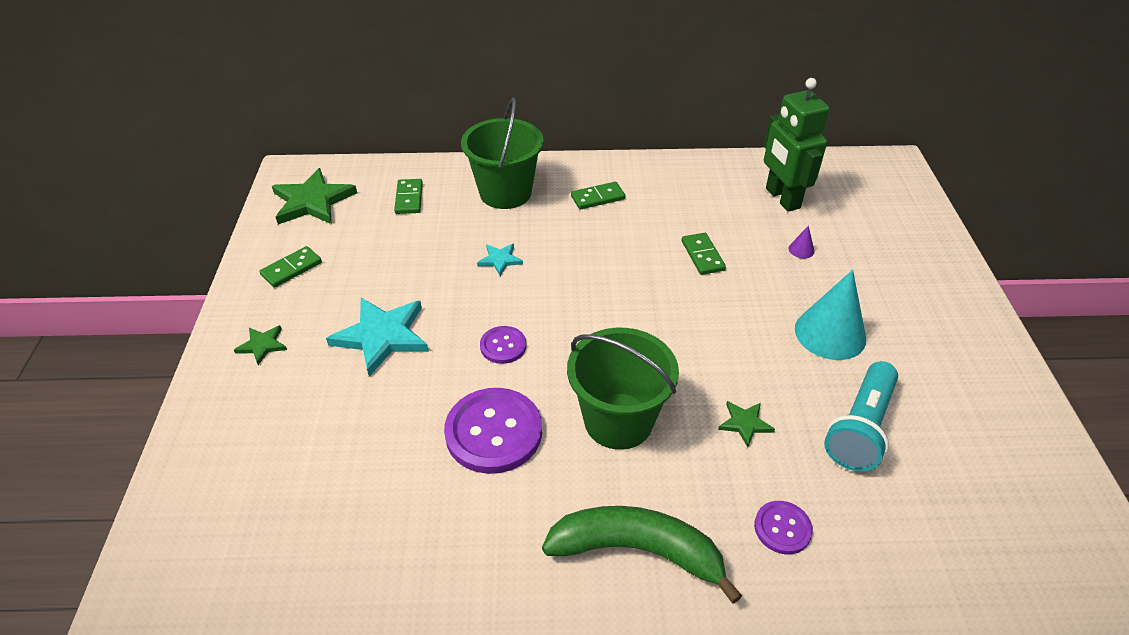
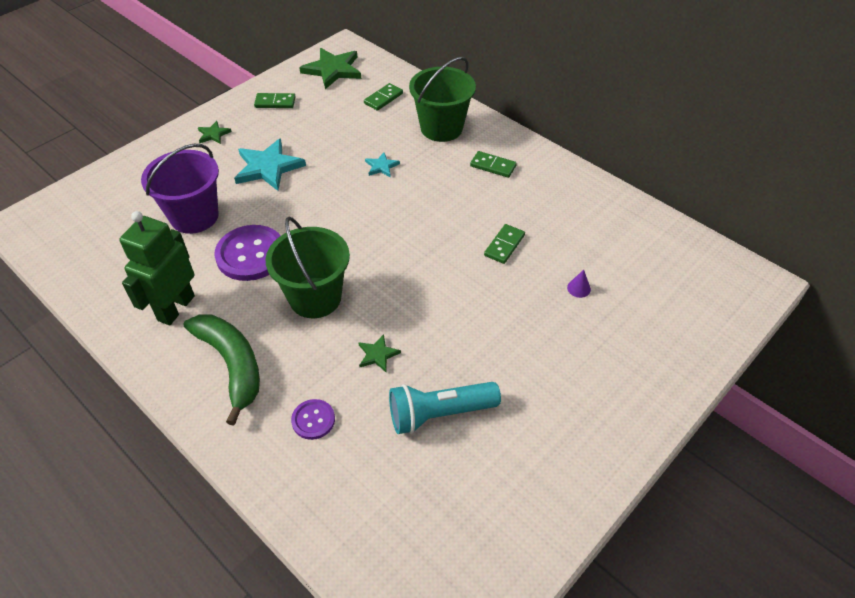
camera: 45 degrees right, 5 degrees up
purple button [480,326,526,364] -> none
green robot [764,78,830,212] -> green robot moved to [119,211,195,325]
turquoise cone [795,270,866,360] -> none
none -> purple bucket [141,144,219,234]

